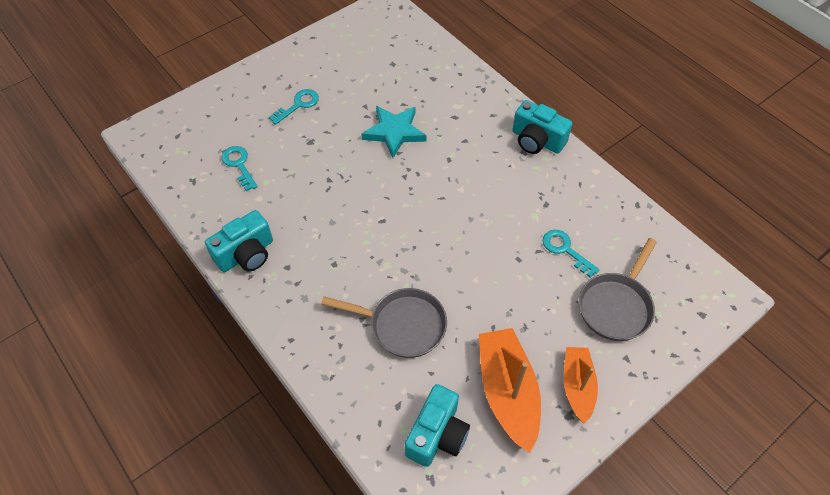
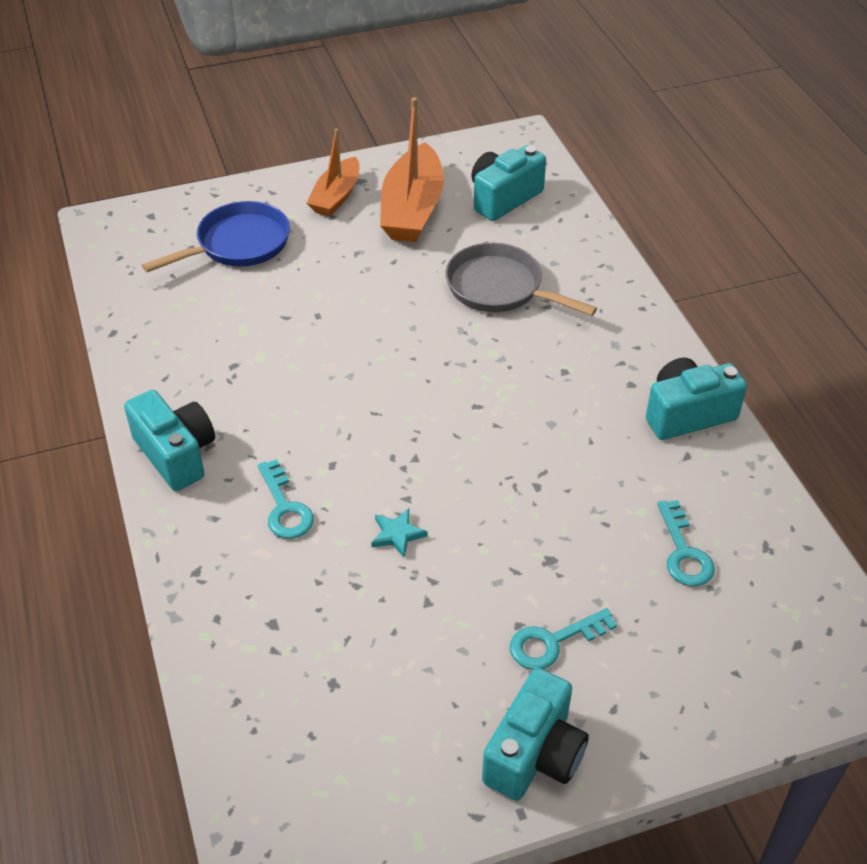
camera: 160 degrees left, 10 degrees down
turquoise star [361,106,427,158] -> turquoise star [371,508,428,558], size x0.49
turquoise key [543,230,600,278] -> turquoise key moved to [258,459,314,539]
grey pan [579,238,657,341] -> blue pan [142,201,290,272]
none -> turquoise camera [482,668,589,801]

